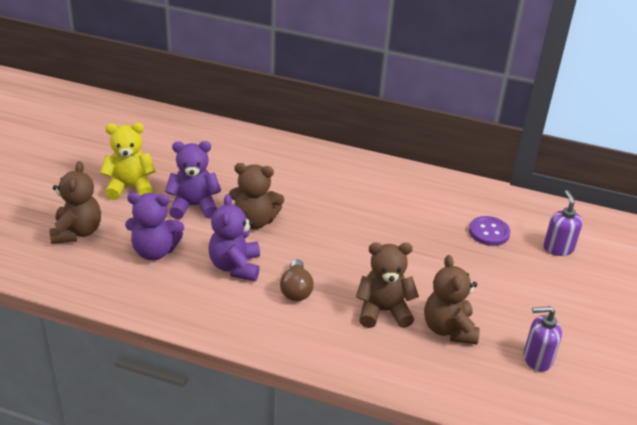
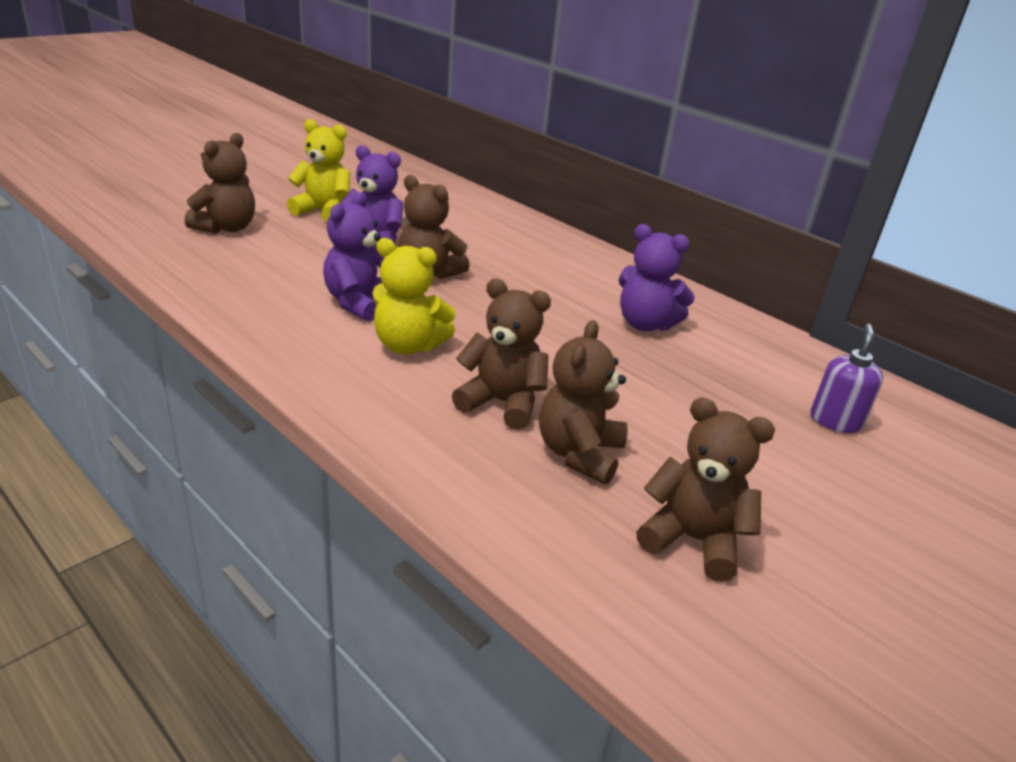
camera: 25 degrees right, 5 degrees down
purple teddy bear [125,193,184,260] -> purple teddy bear moved to [618,224,695,331]
brown light bulb [280,259,314,301] -> yellow teddy bear [373,238,456,354]
purple button [469,216,510,246] -> none
purple soap dispenser [524,306,562,372] -> brown teddy bear [636,398,775,582]

